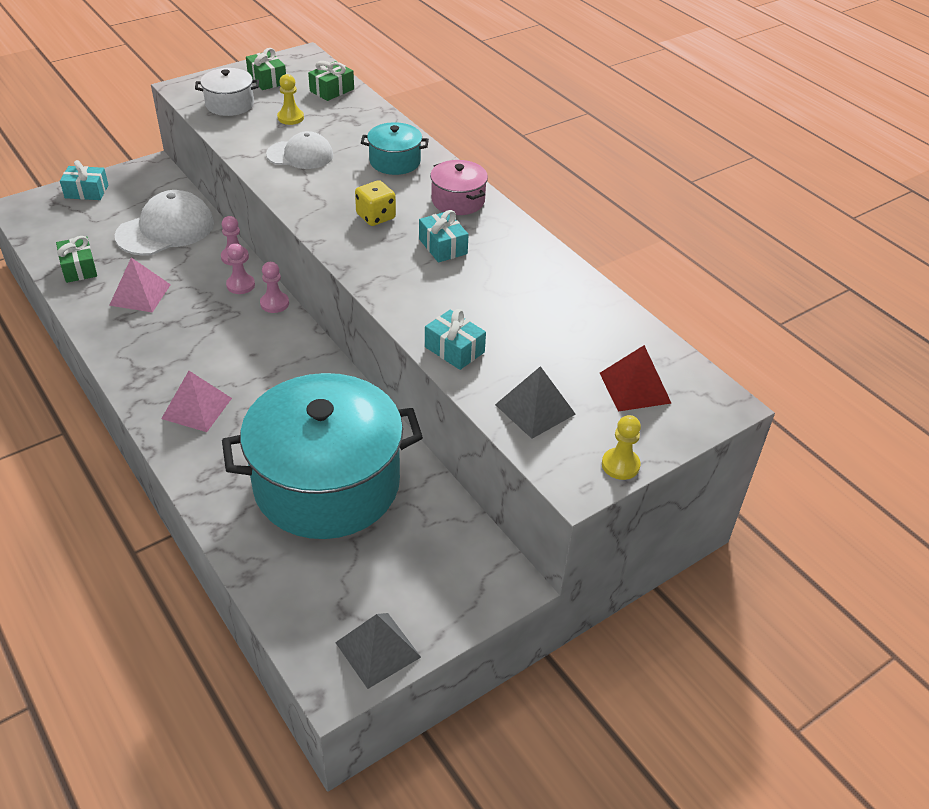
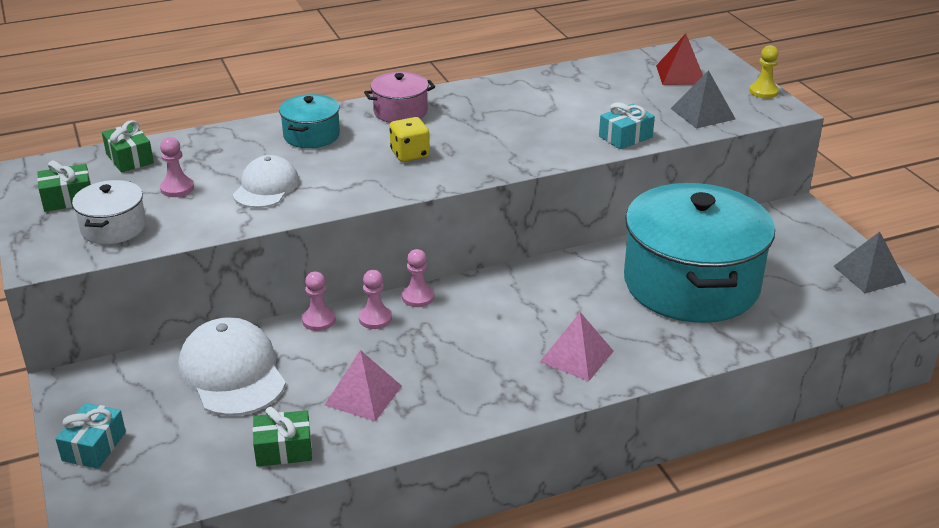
camera: 75 degrees left, 10 degrees down
yellow pawn [277,74,304,125] -> pink pawn [160,137,194,197]
turquoise gift [419,210,469,263] -> none

